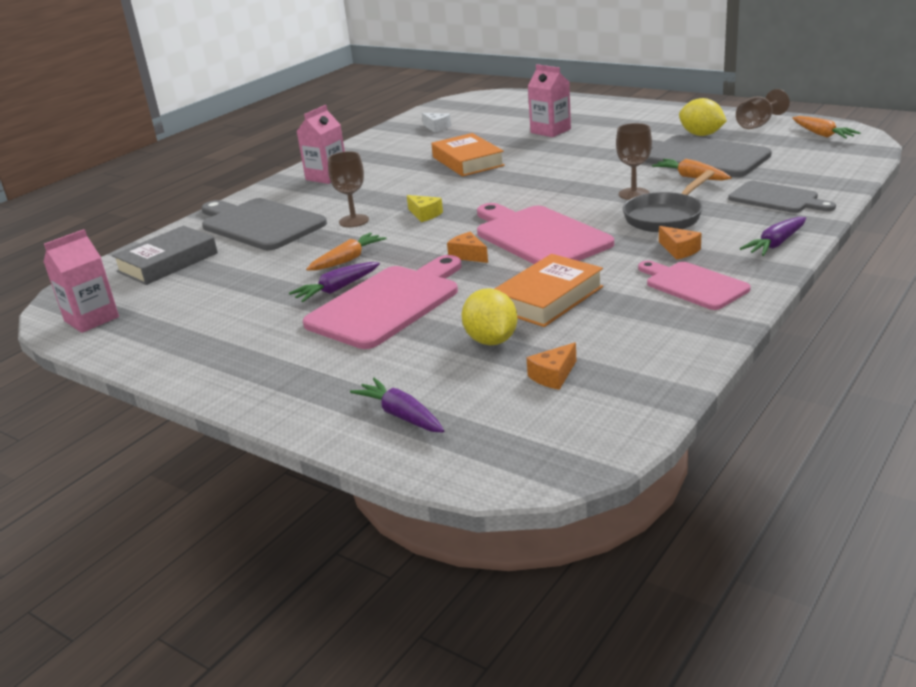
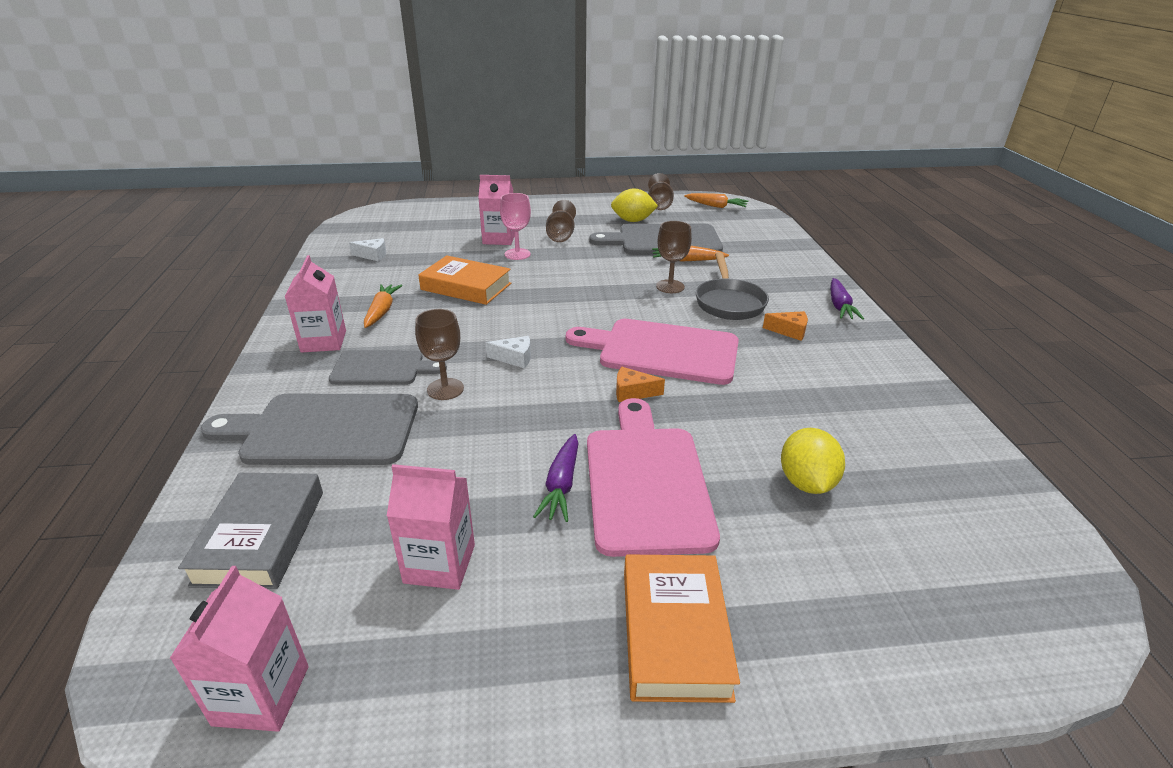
camera: 45 degrees left, 5 degrees up
orange carrot [306,233,387,271] -> orange carrot moved to [364,284,402,328]
purple carrot [350,378,444,432] -> none
yellow cheese [407,195,443,222] -> white cheese [486,336,531,368]
yellow lemon [461,288,517,345] -> yellow lemon turned 60 degrees clockwise [781,428,845,494]
orange book [495,254,603,327] -> orange book moved to [624,554,740,703]
orange cheese [526,342,576,390] -> none
pink cutting board [638,261,751,310] -> none
grey cutting board [728,181,836,213] -> grey cutting board moved to [329,350,447,385]
none -> pink carton [387,464,475,590]
none -> pink goblet [500,193,531,260]
none -> brown goblet [546,200,576,242]

